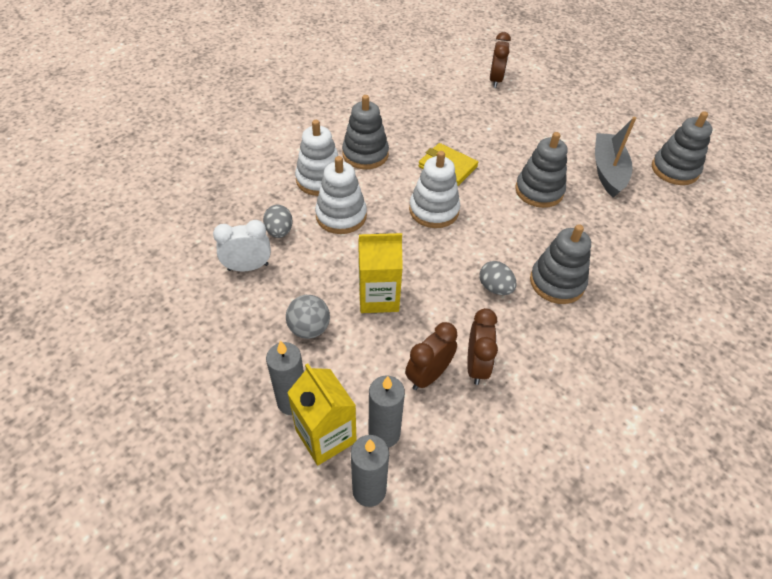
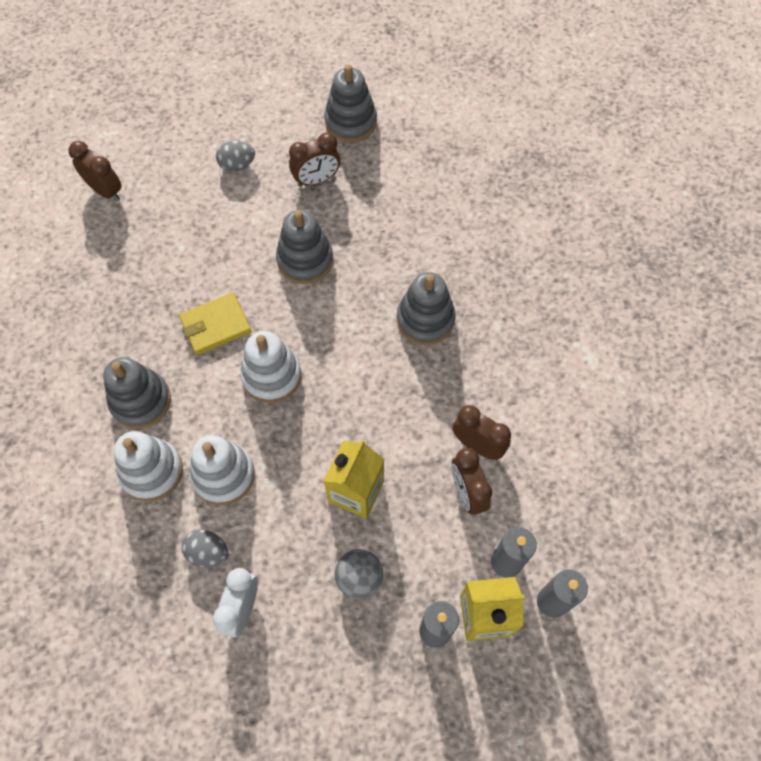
camera: 60 degrees left, 15 degrees up
grey egg [479,261,517,295] -> grey egg moved to [216,141,255,171]
grey boat [595,117,636,198] -> brown clock [289,132,341,187]

